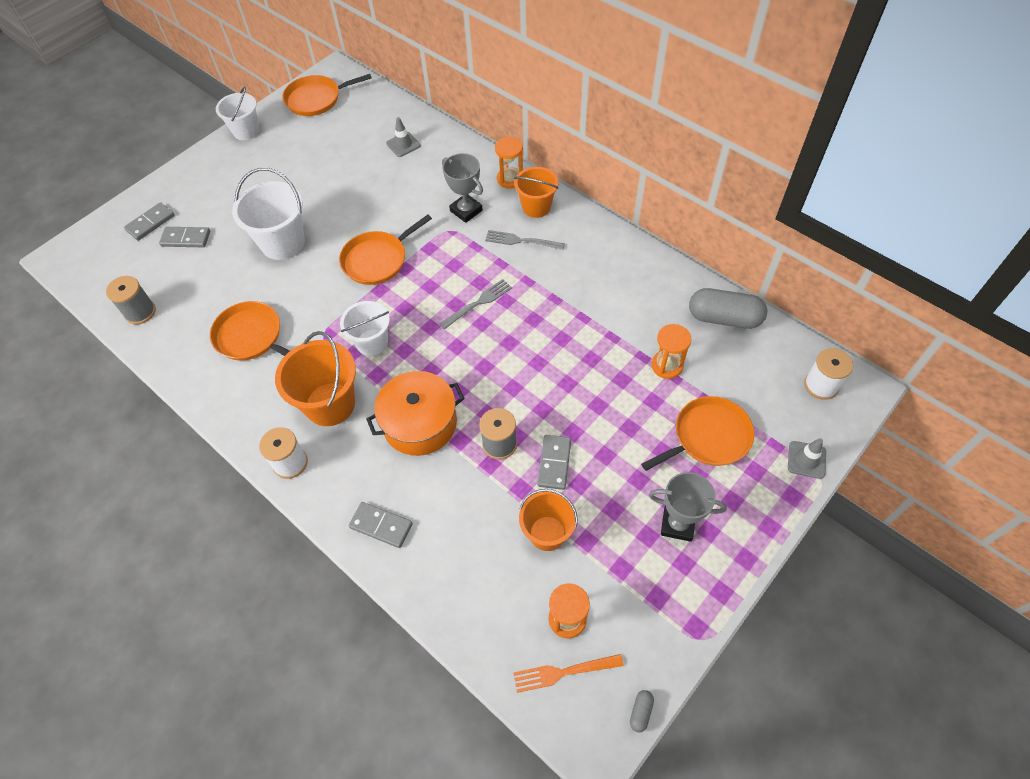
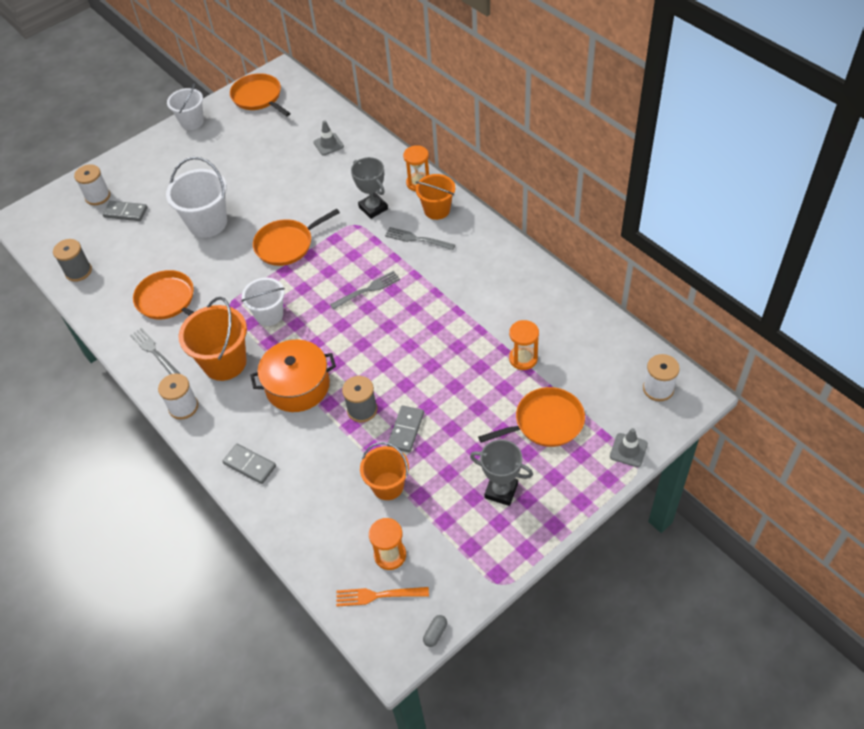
camera: 10 degrees right, 5 degrees down
grey domino [124,202,175,241] -> white spool [74,164,110,205]
orange pan [282,74,372,116] -> orange pan turned 60 degrees clockwise [230,73,291,116]
grey capsule [689,288,767,329] -> none
none -> grey fork [130,328,180,374]

